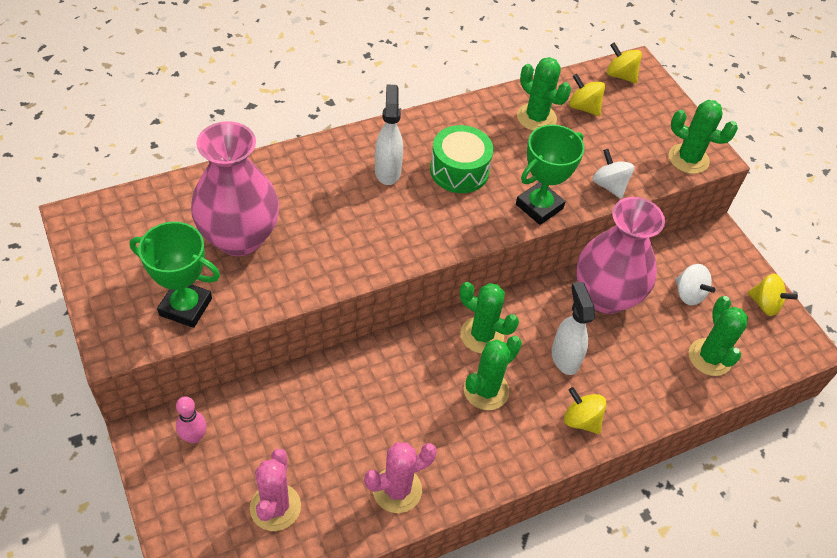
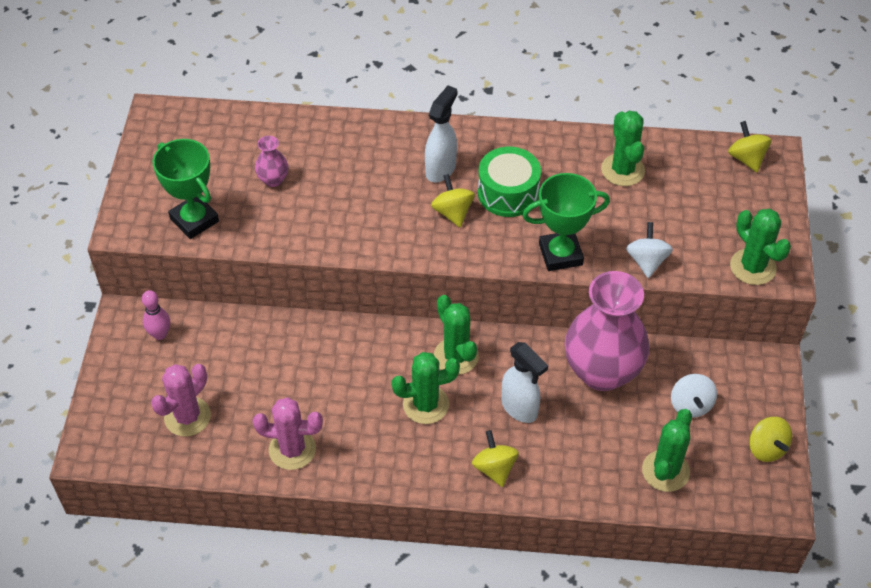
camera: 35 degrees right, 0 degrees up
pink vase [191,121,279,256] -> pink vase [255,136,288,187], size x0.42
white spray bottle [552,282,595,375] -> white spray bottle turned 120 degrees clockwise [501,342,548,423]
yellow spinning top [569,74,605,116] -> yellow spinning top moved to [431,174,475,227]

